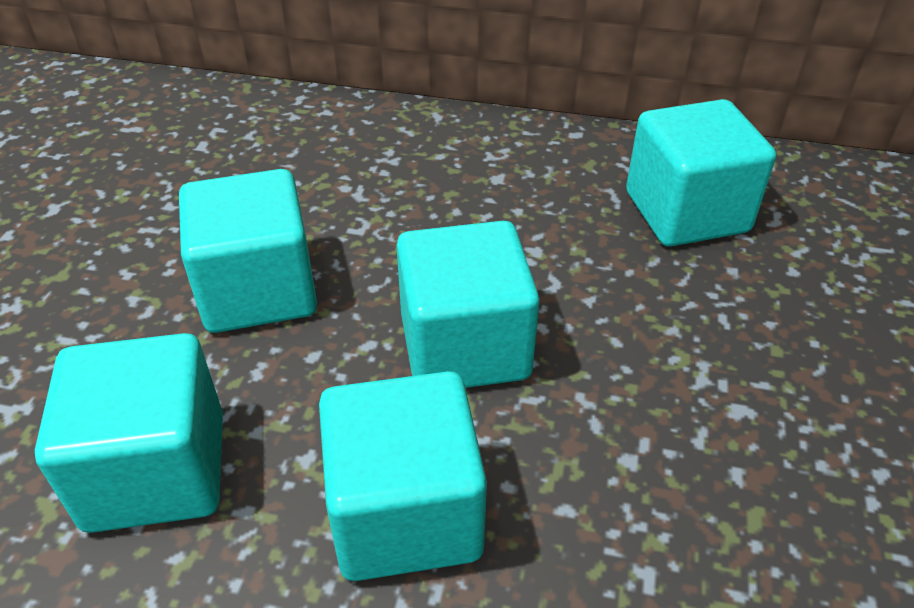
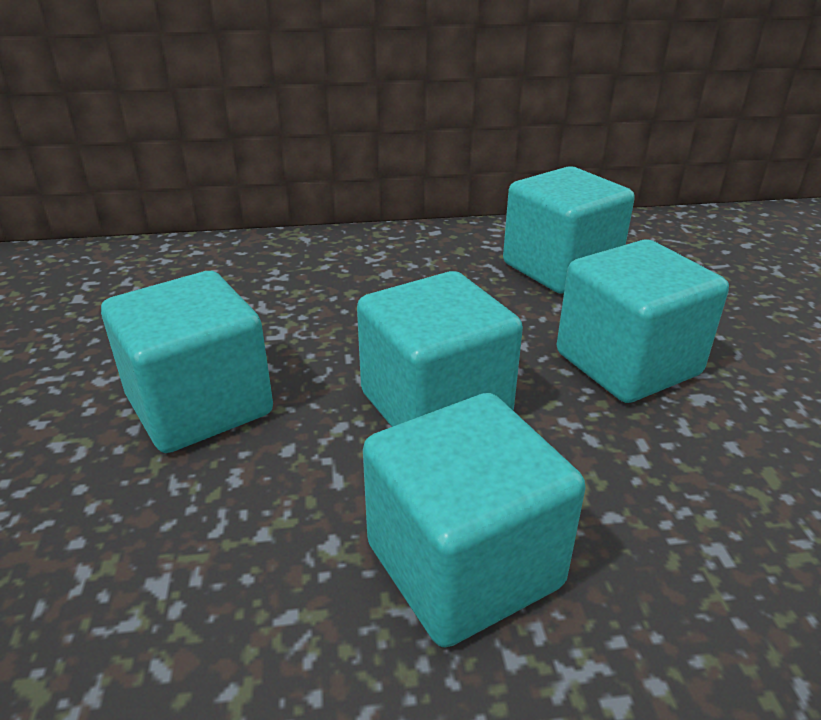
camera: 20 degrees left, 10 degrees down
turquoise cube [35,333,223,533] -> turquoise cube moved to [557,239,729,403]

